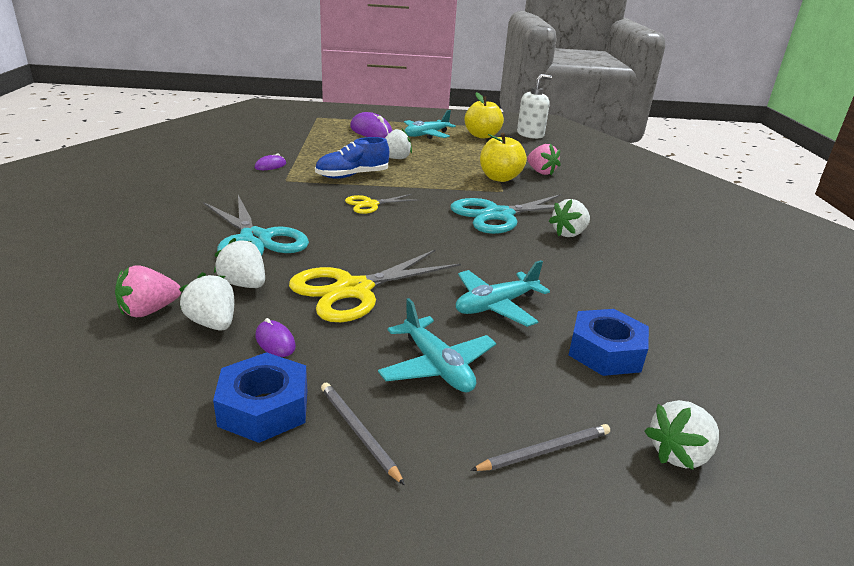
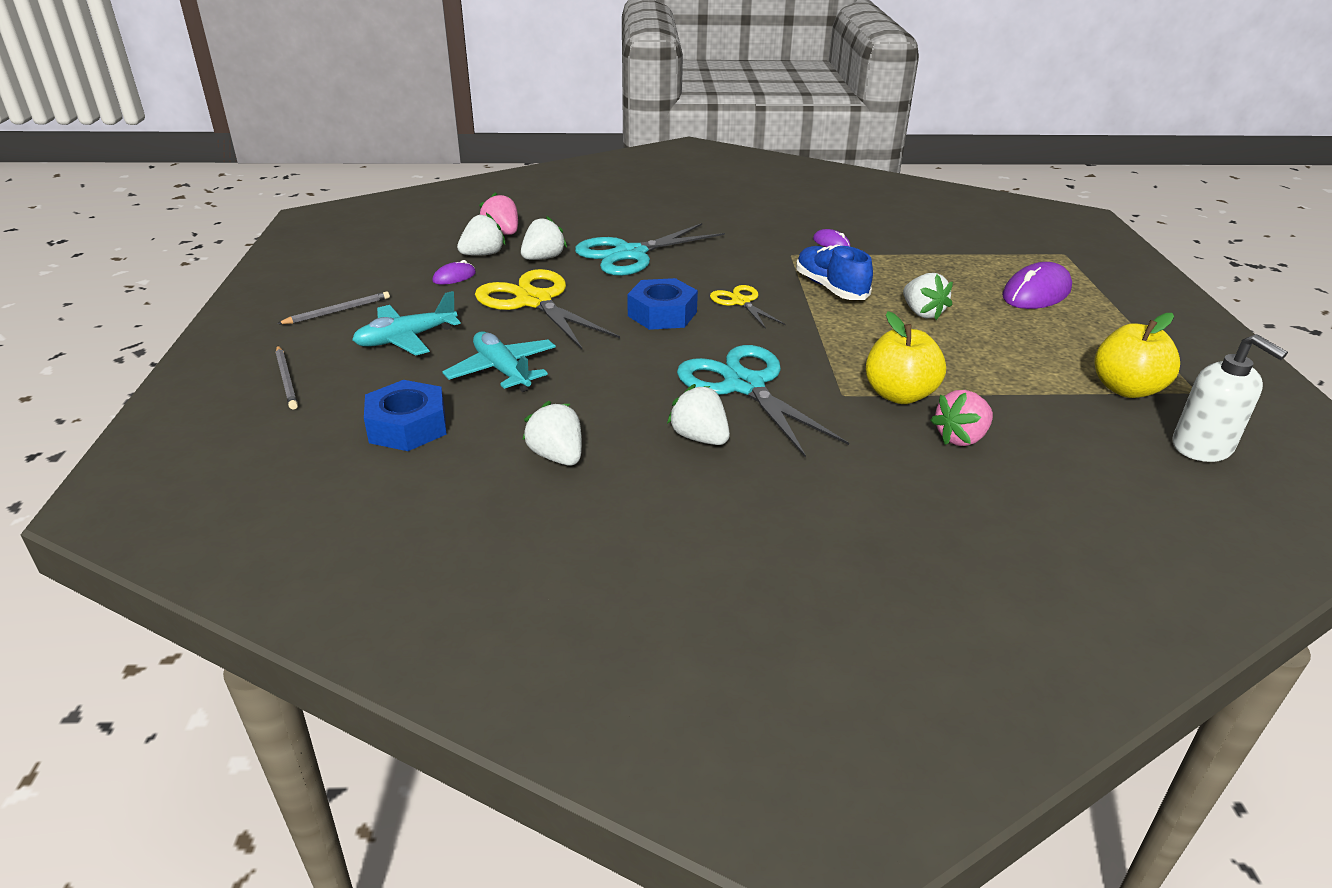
camera: 90 degrees right, 5 degrees up
blue nut [213,352,307,443] -> blue nut moved to [627,278,698,330]
turquoise plane [404,110,456,139] -> none
white strawberry [644,400,719,470] -> white strawberry moved to [523,401,582,466]

